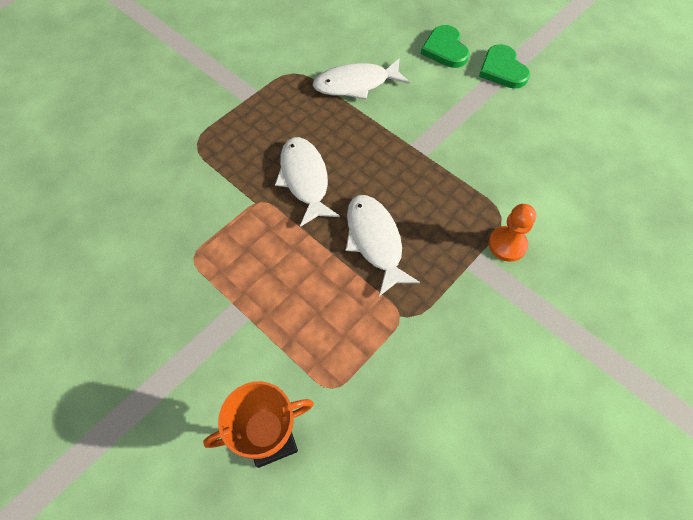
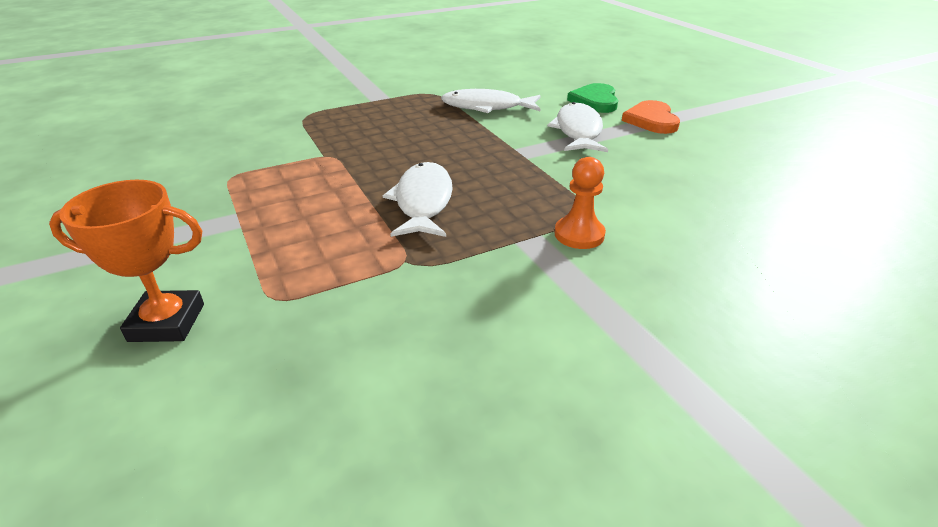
camera: 20 degrees right, 25 degrees down
white fish [275,137,340,227] -> white fish moved to [547,102,608,152]
green heart [479,44,530,89] -> orange heart [622,100,680,134]

